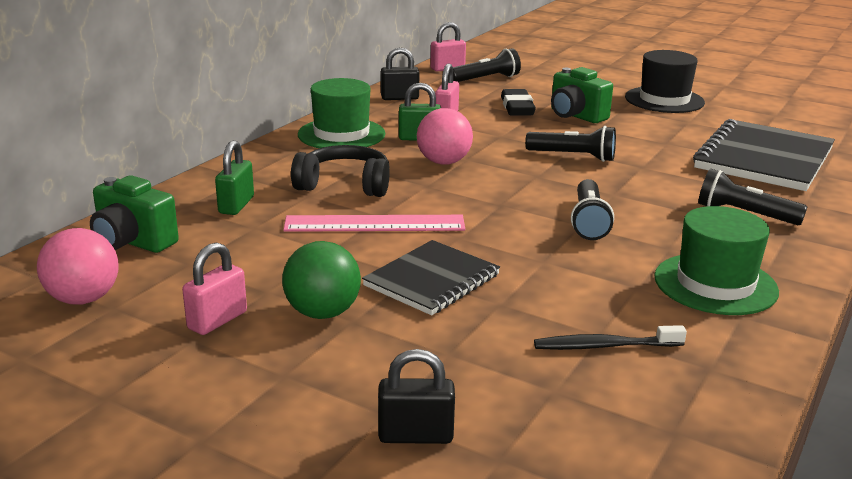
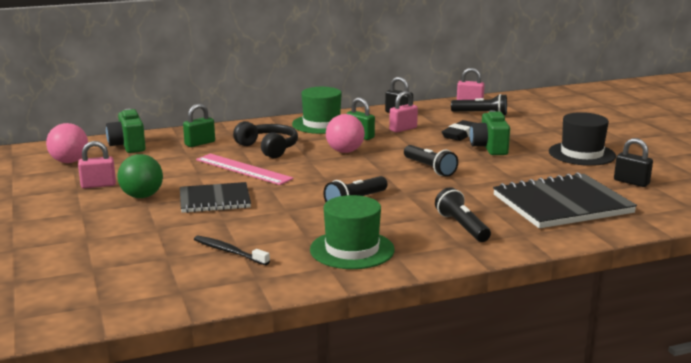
camera: 40 degrees right, 5 degrees down
black padlock [378,349,455,444] -> black padlock moved to [614,138,653,187]

